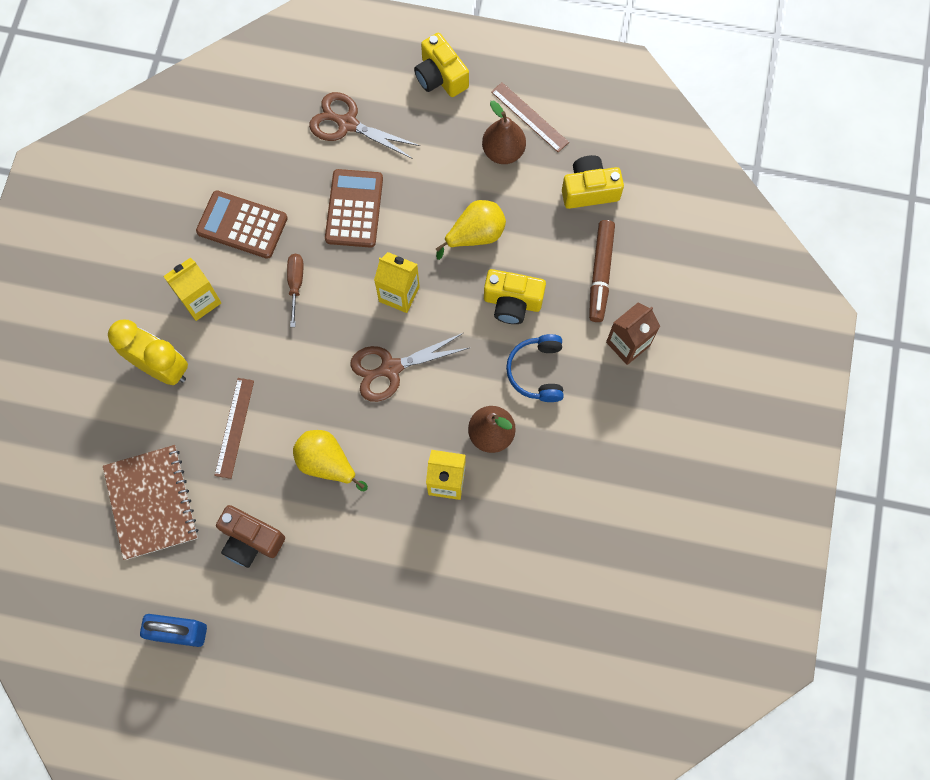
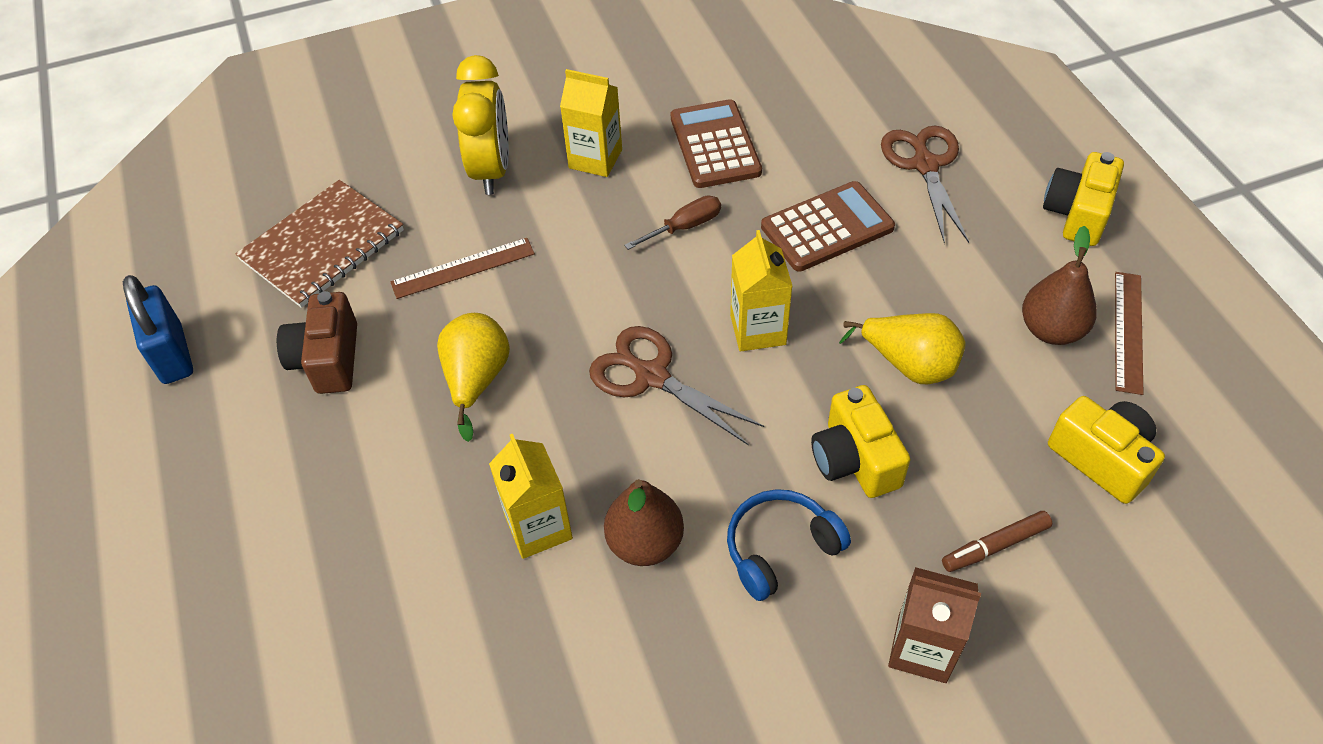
camera: 60 degrees right, 20 degrees down
brown marker [589,220,615,322] -> brown marker [942,511,1052,572], size x0.65

